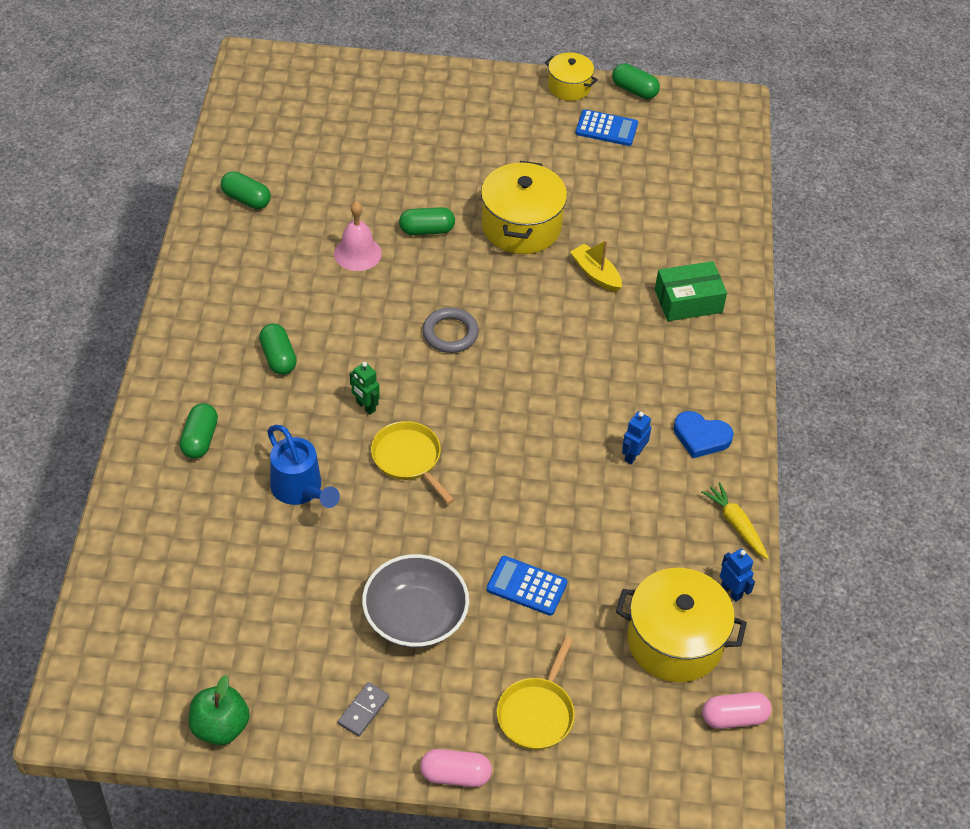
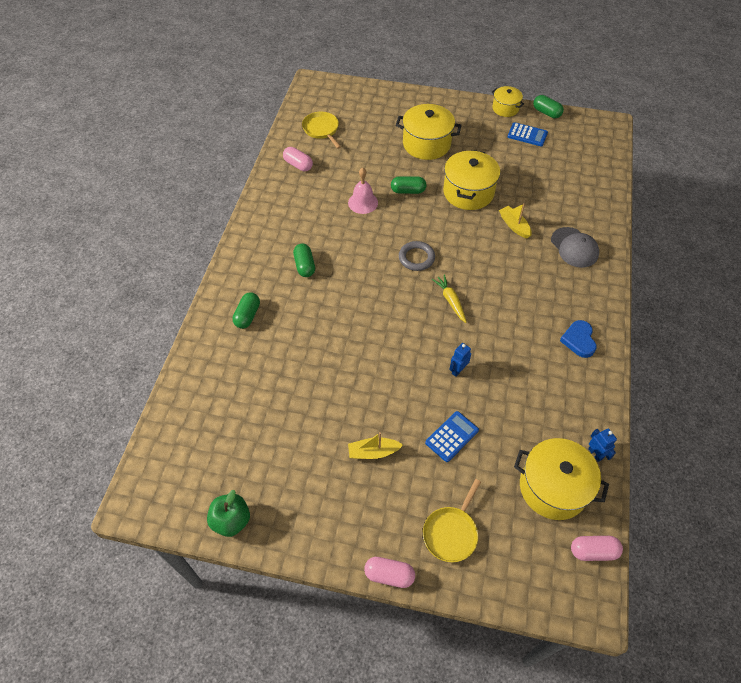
camera: 10 degrees right, 5 degrees up
green capsule [221,171,271,209] -> pink capsule [283,147,313,171]
blue watering can [267,425,340,508] -> none
grey domino [338,682,389,736] -> none
green robot [350,362,380,415] -> none
grey bowl [362,554,469,648] -> yellow boat [348,432,403,459]
yellow pan [371,421,455,504] -> yellow pan moved to [302,112,341,149]
blue calculator [486,556,568,616] -> blue calculator turned 105 degrees clockwise [425,411,479,462]
blue robot [622,411,651,464] -> blue robot moved to [449,343,471,377]
green box [655,261,727,321] -> grey cap [551,227,599,268]
blue heart [674,411,734,458] -> blue heart turned 60 degrees clockwise [560,320,597,358]
yellow carrot [702,482,769,559] -> yellow carrot moved to [432,275,467,323]
none -> yellow pot [396,104,461,160]

